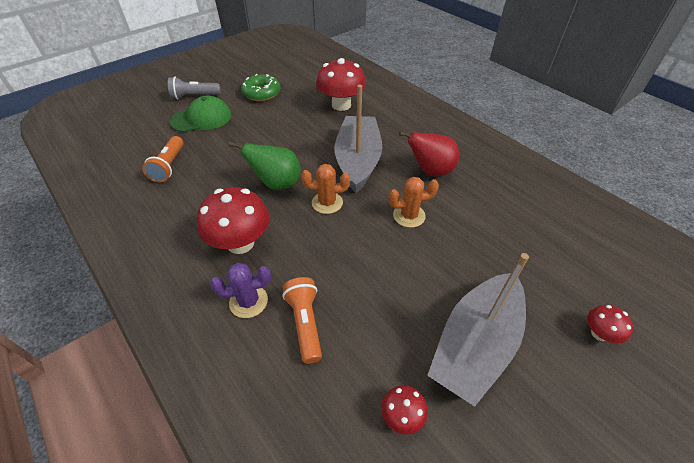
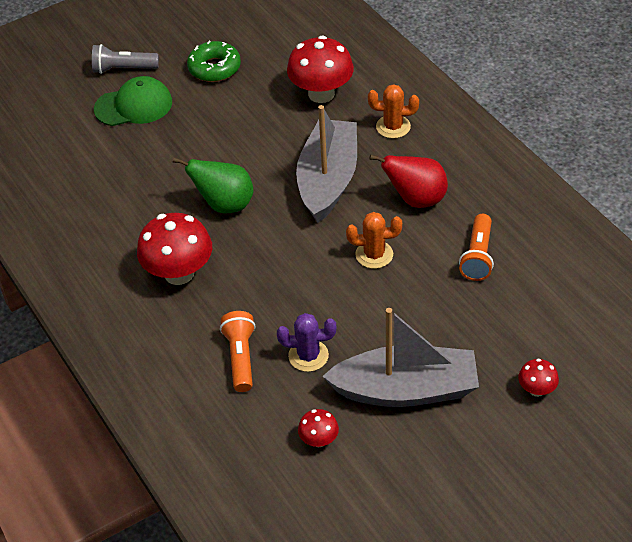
camera: 10 degrees right, 0 degrees up
orange flashlight [142,136,184,183] -> orange flashlight moved to [459,214,494,281]
purple cactus [210,263,271,318] -> purple cactus moved to [277,313,336,372]
orange cactus [301,164,350,214] -> orange cactus moved to [368,84,419,138]
grey boat [427,253,529,407] -> grey boat turned 135 degrees counterclockwise [322,308,479,407]

